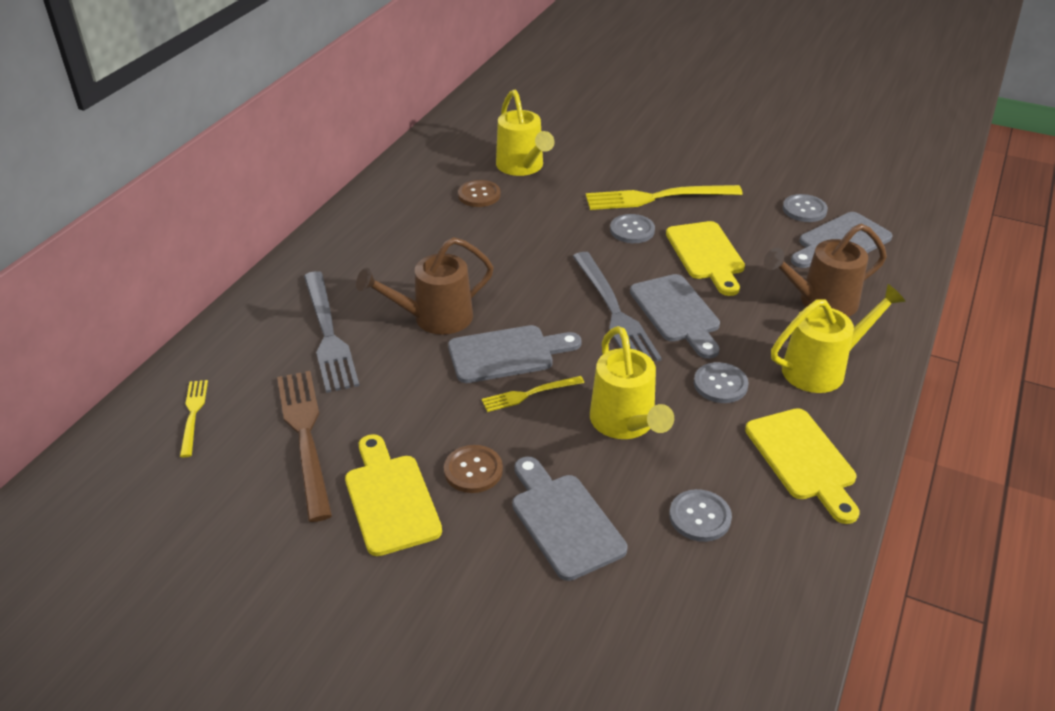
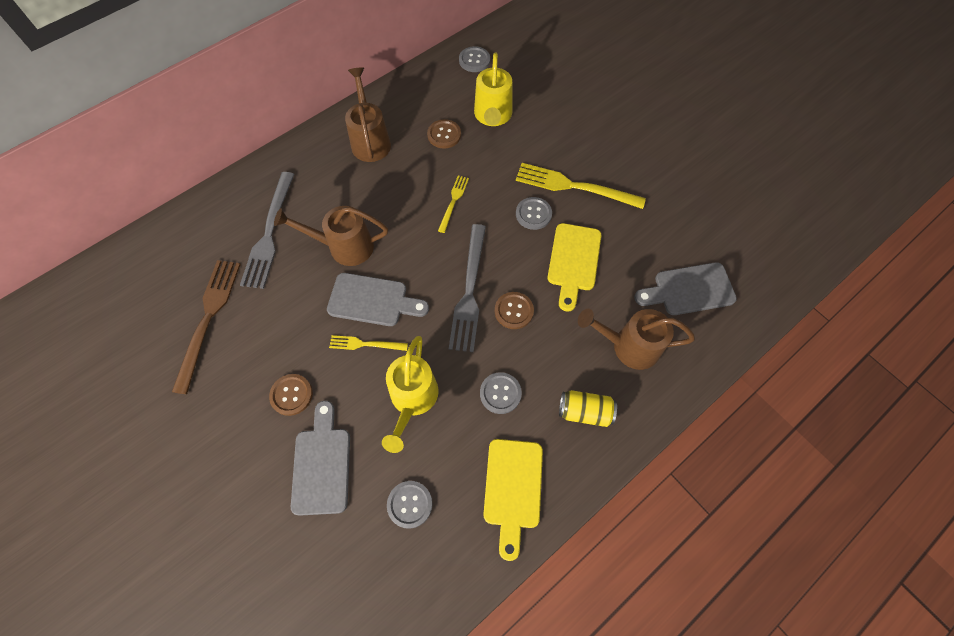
camera: 25 degrees right, 25 degrees up
yellow fork [180,380,208,457] -> yellow fork moved to [438,175,469,233]
yellow cutting board [345,434,442,556] -> none
grey cutting board [630,274,720,359] -> brown button [495,292,534,329]
yellow watering can [771,284,906,393] -> yellow can [559,390,617,427]
grey button [783,194,828,222] -> grey button moved to [459,46,490,72]
none -> brown watering can [345,67,391,162]

